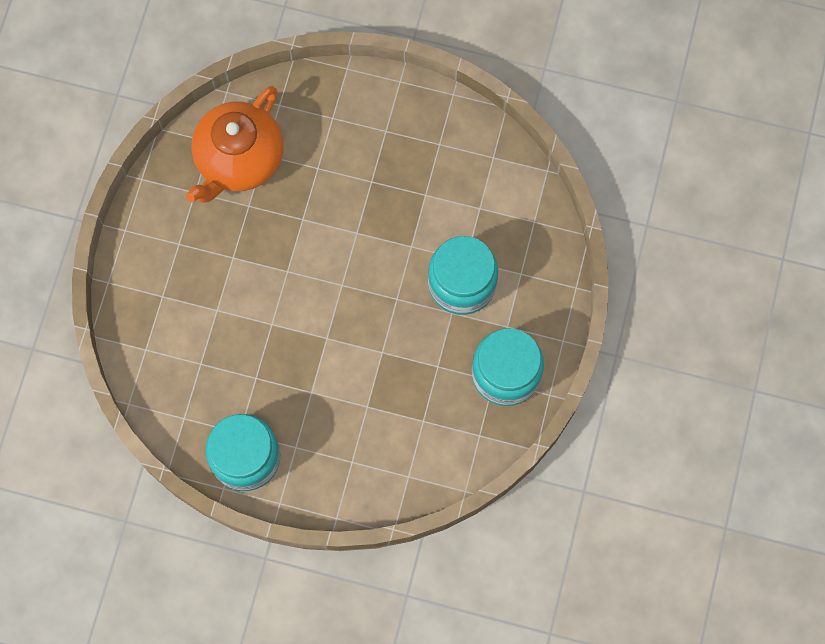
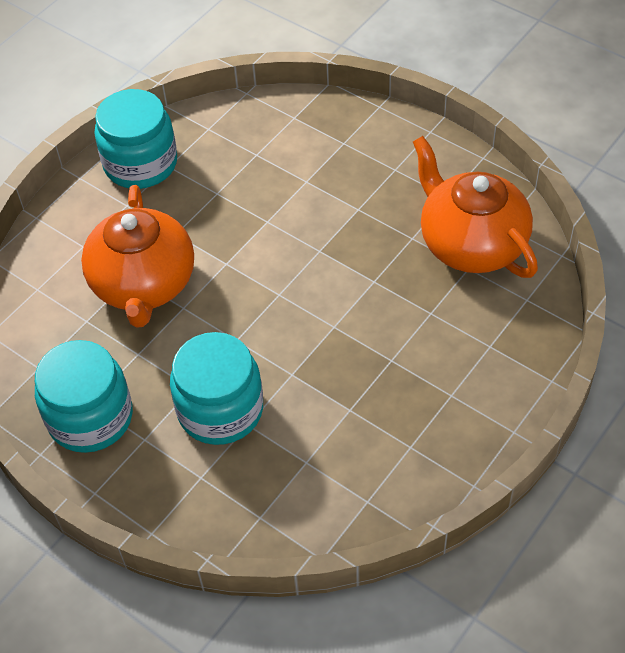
camera: 115 degrees right, 20 degrees down
none -> orange teapot [81,185,194,328]

